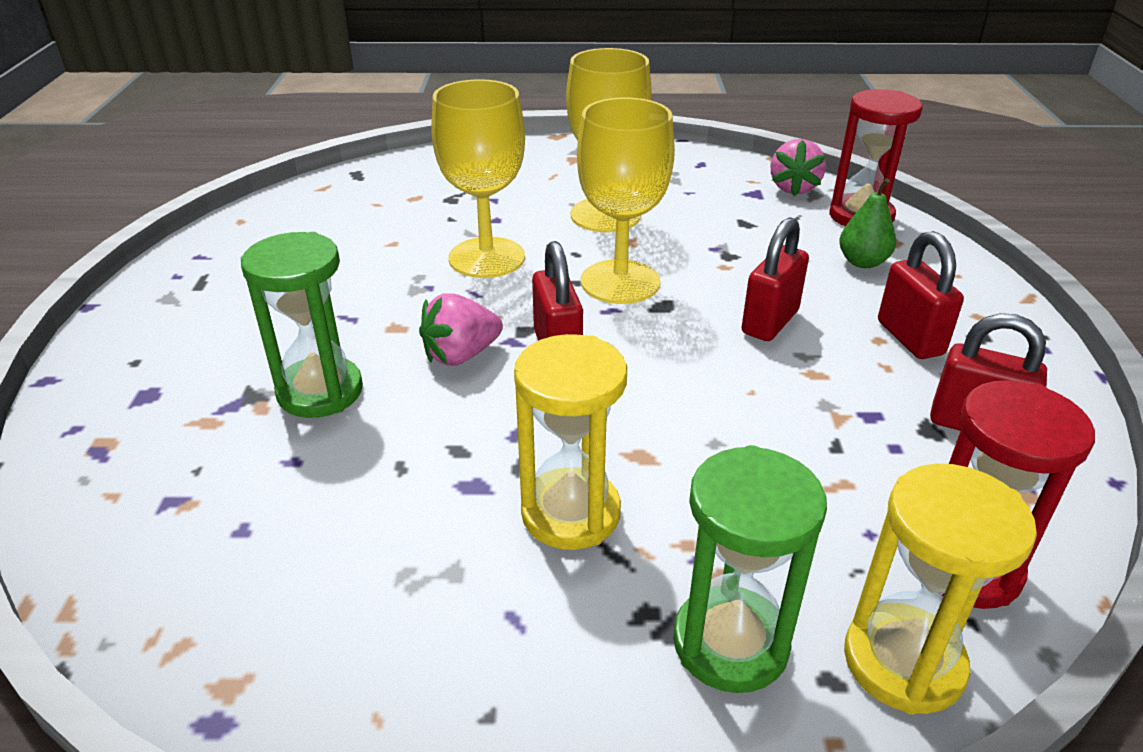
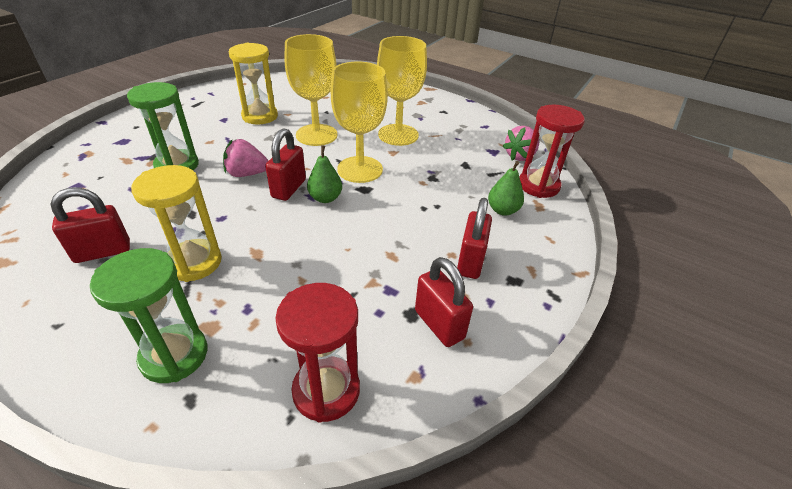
camera: 30 degrees right, 5 degrees up
red padlock [742,217,809,341] -> red padlock moved to [50,187,130,263]
yellow hourglass [844,464,1037,715] -> yellow hourglass moved to [229,43,278,124]
none -> green pear [307,145,342,203]

